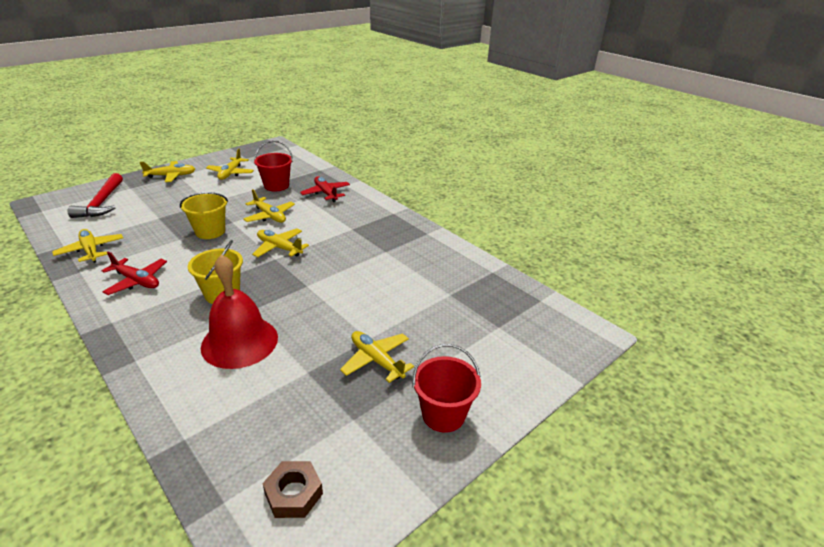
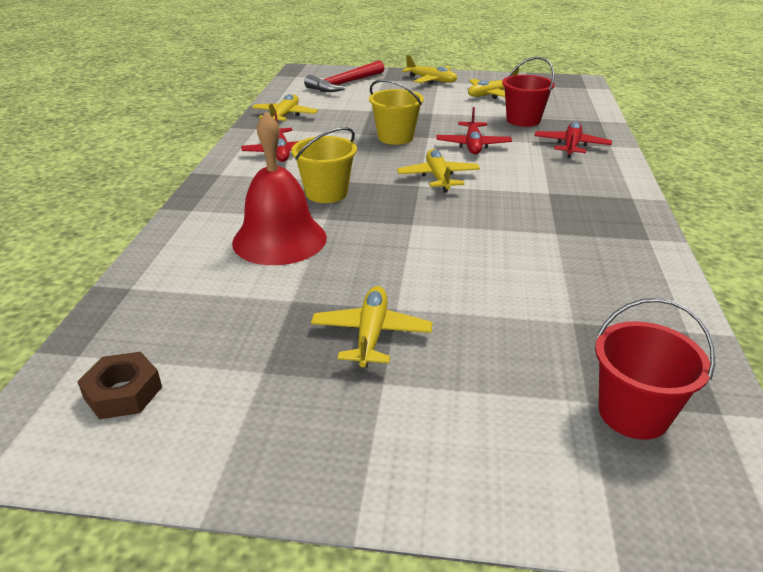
camera: 50 degrees right, 0 degrees up
yellow plane [243,189,295,223] -> red plane [436,107,512,154]
red bucket [412,344,481,433] -> red bucket moved to [595,298,715,440]

